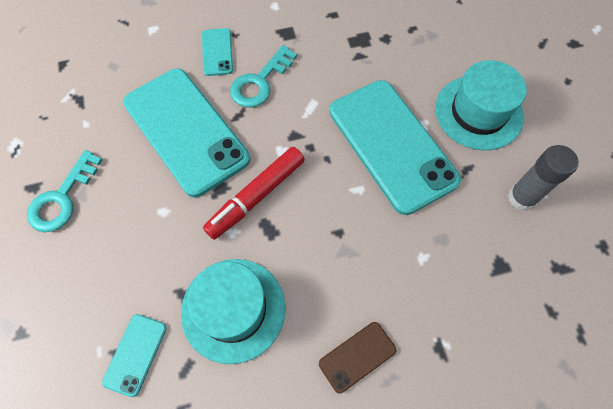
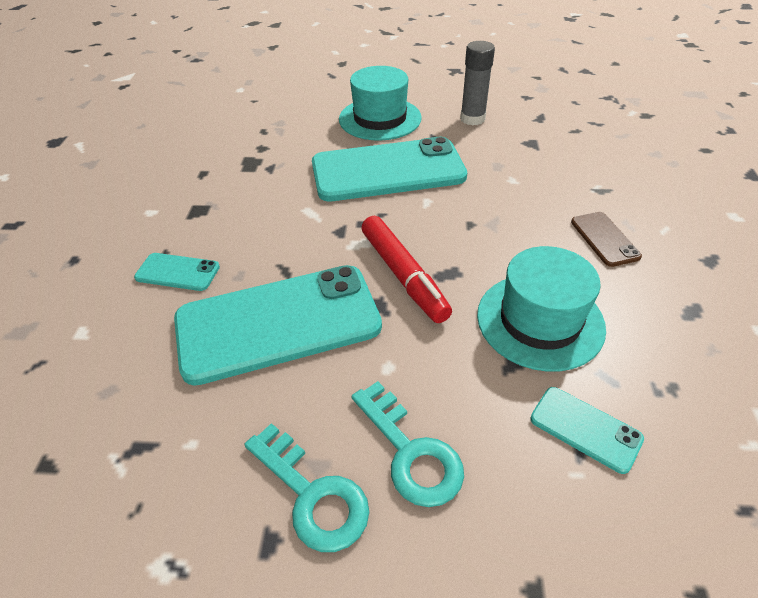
camera: 70 degrees left, 20 degrees down
turquoise key [230,45,297,107] -> turquoise key moved to [351,381,464,507]

